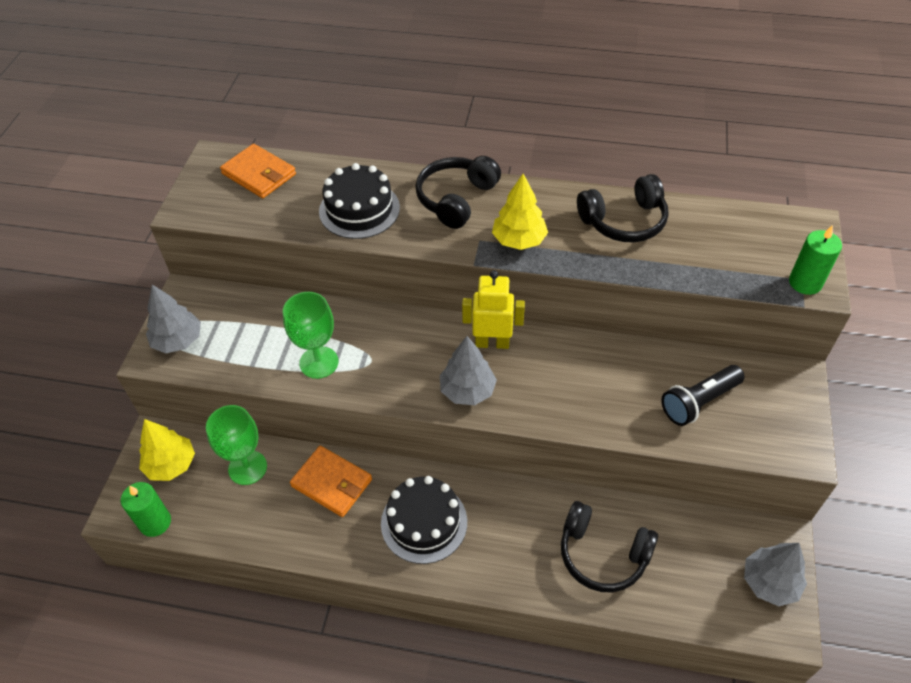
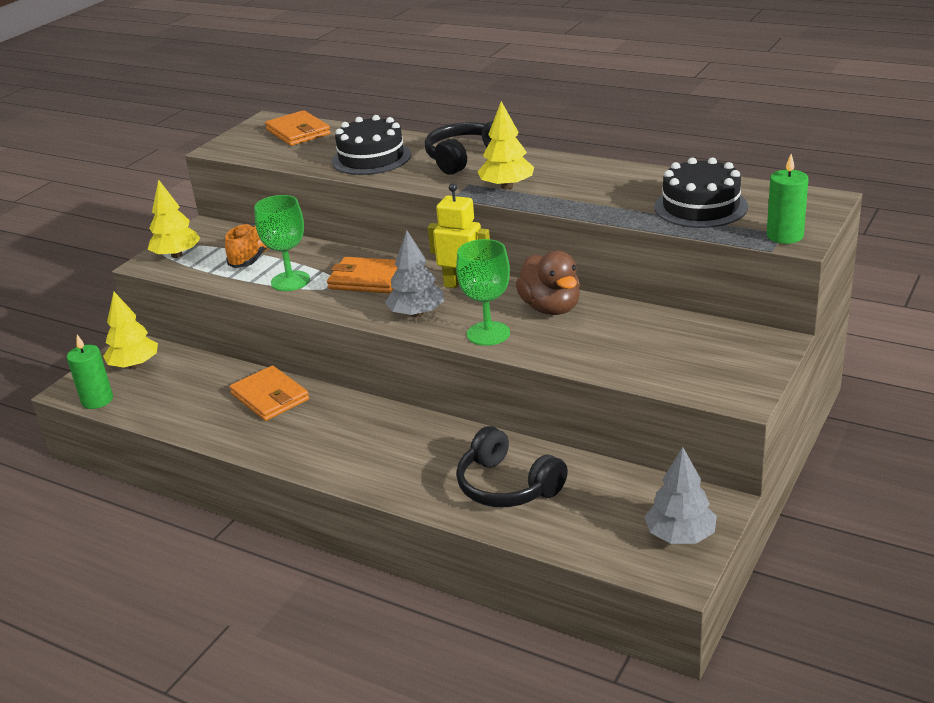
camera: 20 degrees right, 20 degrees down
grey tree [146,285,201,353] -> yellow tree [148,179,201,258]
green goblet [206,405,267,485] -> green goblet moved to [456,239,510,346]
black cake [381,476,467,564] -> black cake moved to [655,157,748,228]
black headphones [577,174,669,242] -> none
black flashlight [661,365,745,426] -> none
none -> orange shoe [225,223,269,268]
none -> orange wallet [327,257,398,293]
none -> brown duck [516,251,580,315]

